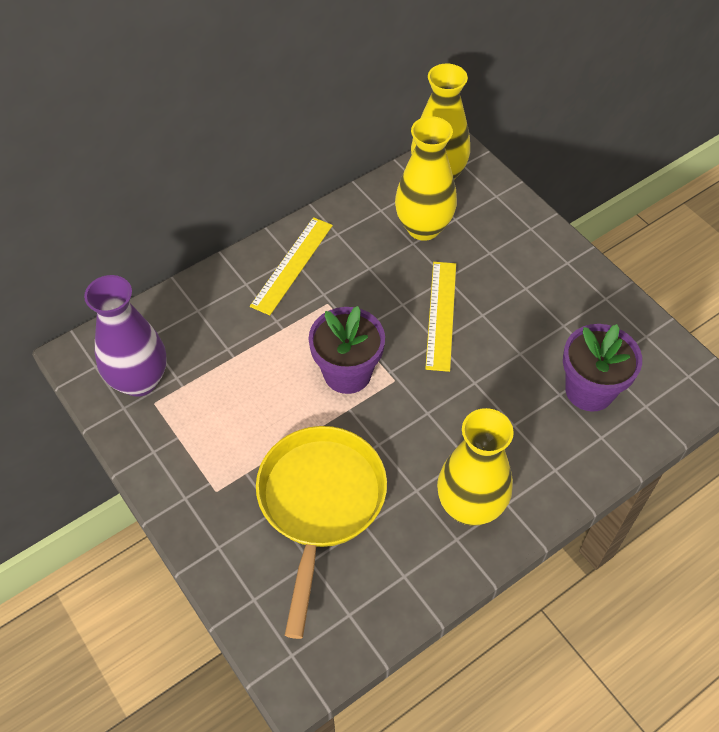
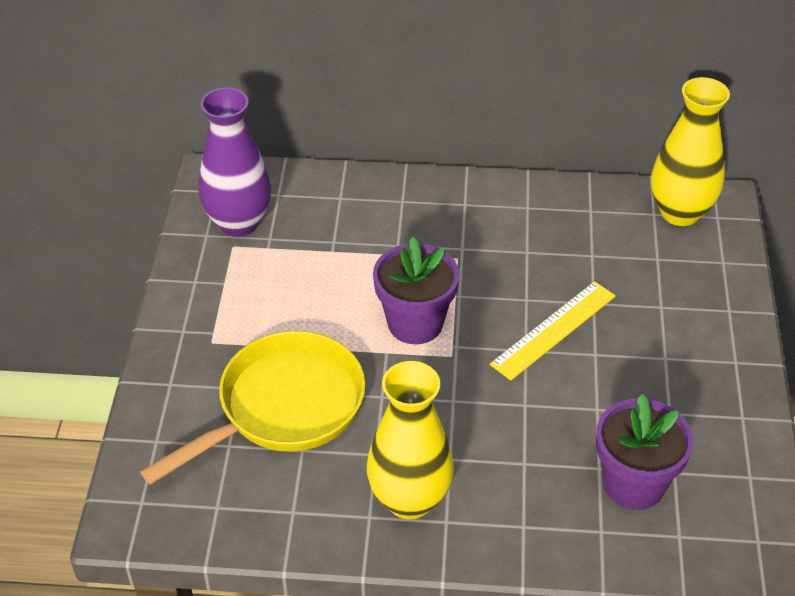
camera: 40 degrees right, 10 degrees down
yellow ruler [250,217,333,315] -> none
yellow vase [395,116,457,241] -> none

